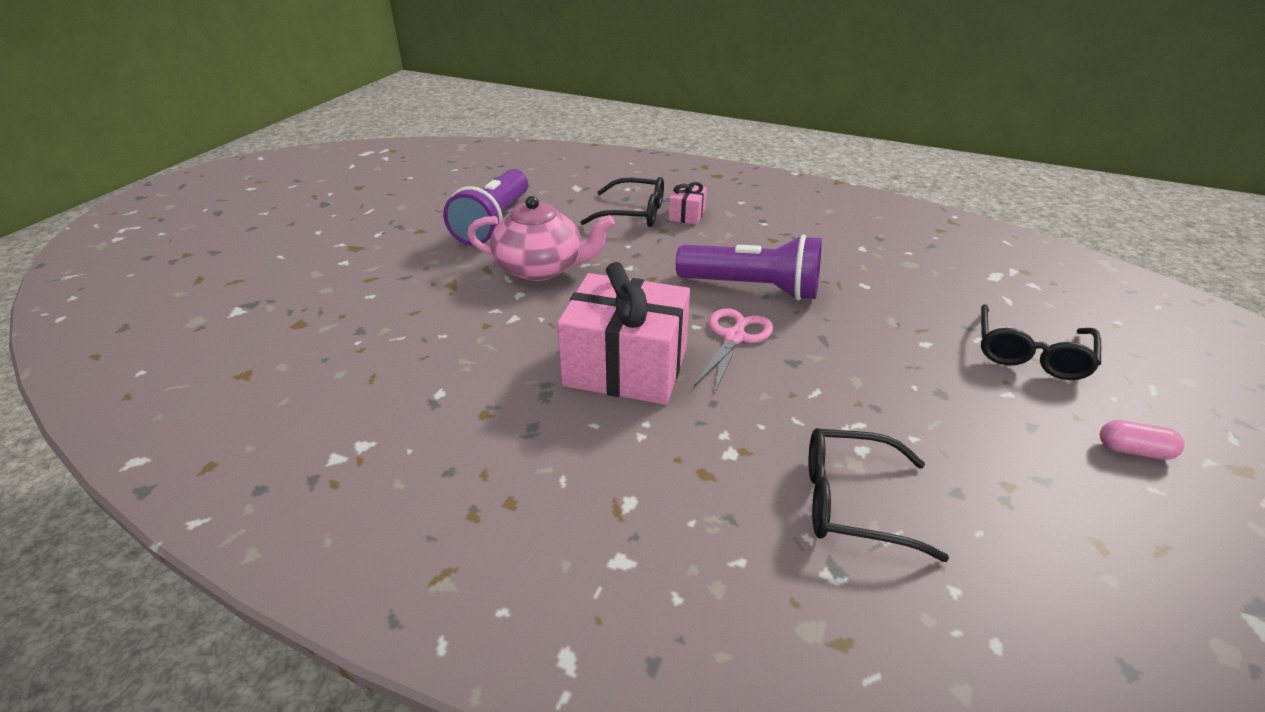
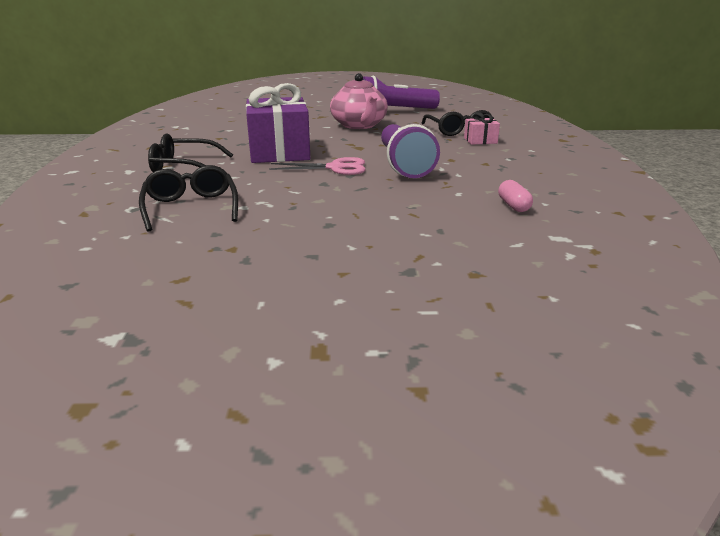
camera: 65 degrees right, 10 degrees down
pink gift [557,262,690,405] -> purple gift [246,83,310,163]
black glasses [981,304,1101,380] -> black glasses moved to [148,133,233,172]
pink capsule [1100,420,1184,460] -> pink capsule moved to [498,180,533,212]

